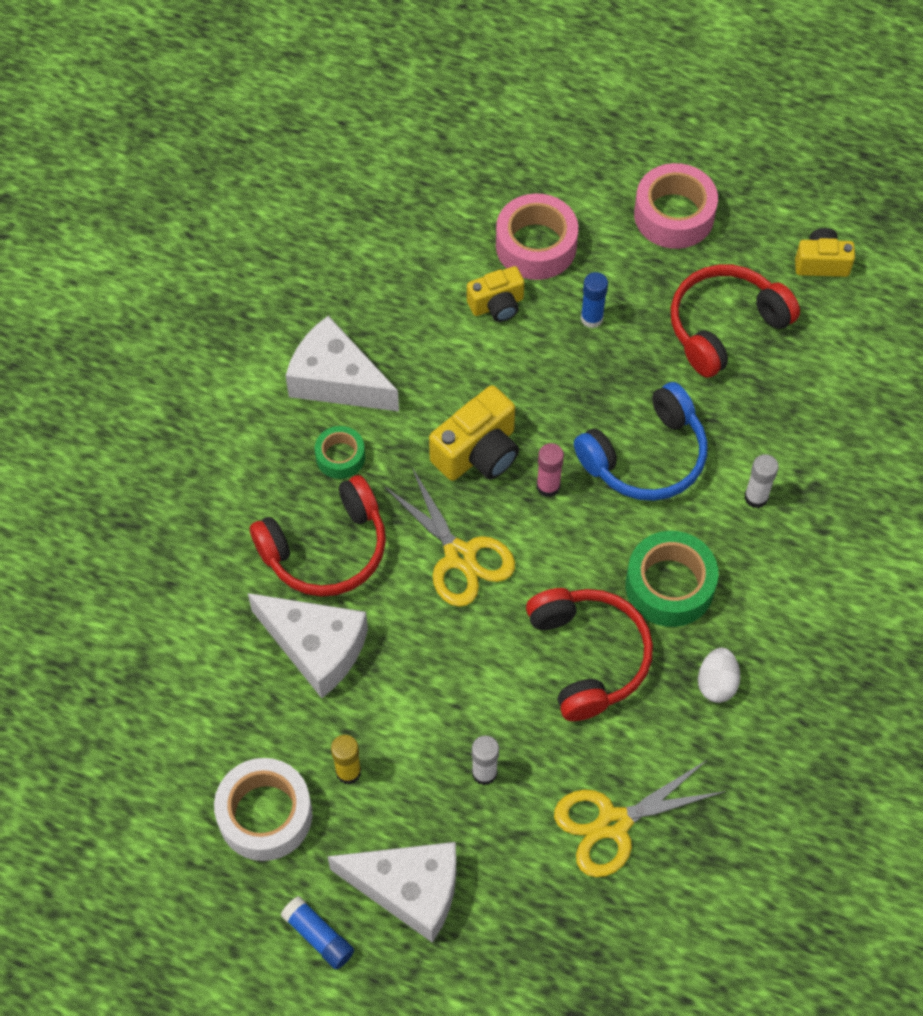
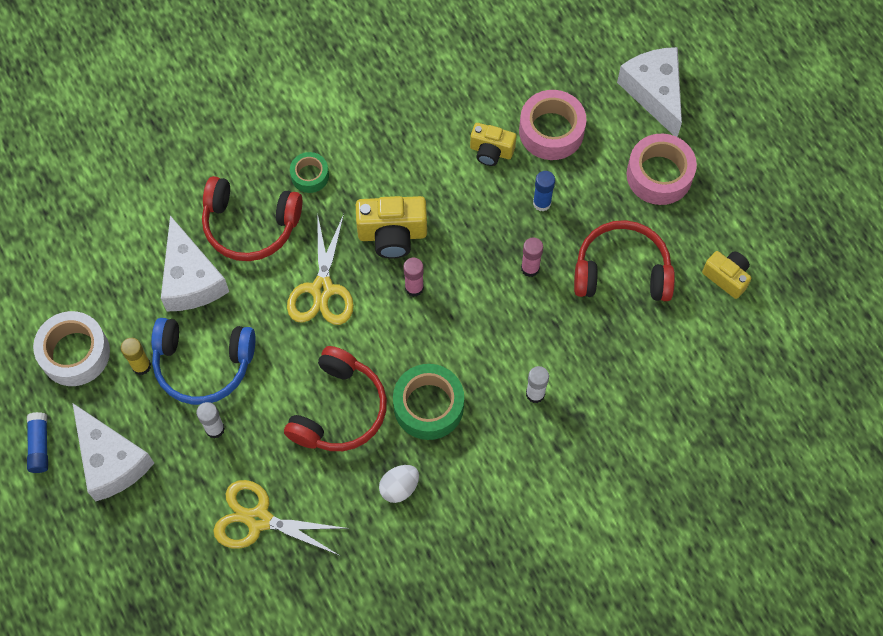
camera: 40 degrees right, 5 degrees up
white cheese [286,316,399,411] -> white cheese moved to [617,47,682,137]
blue headphones [574,382,707,501] -> blue headphones moved to [151,318,256,405]
none -> pink glue stick [521,237,543,277]

